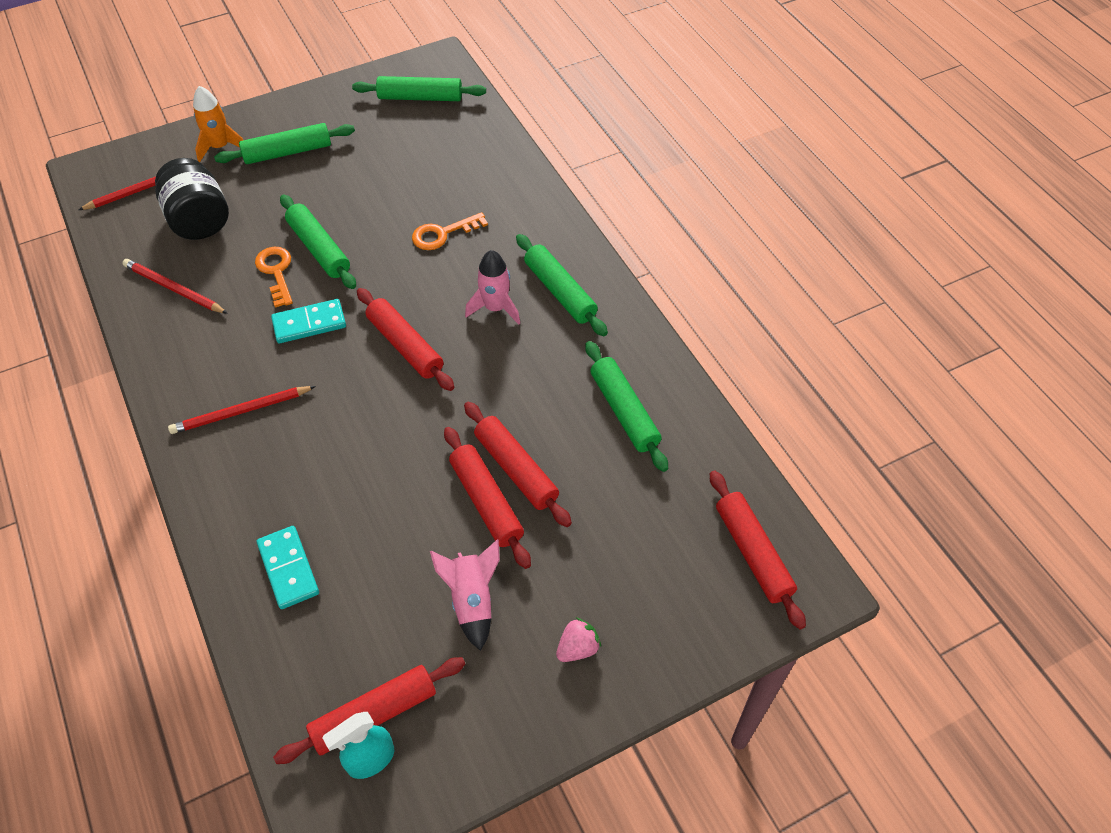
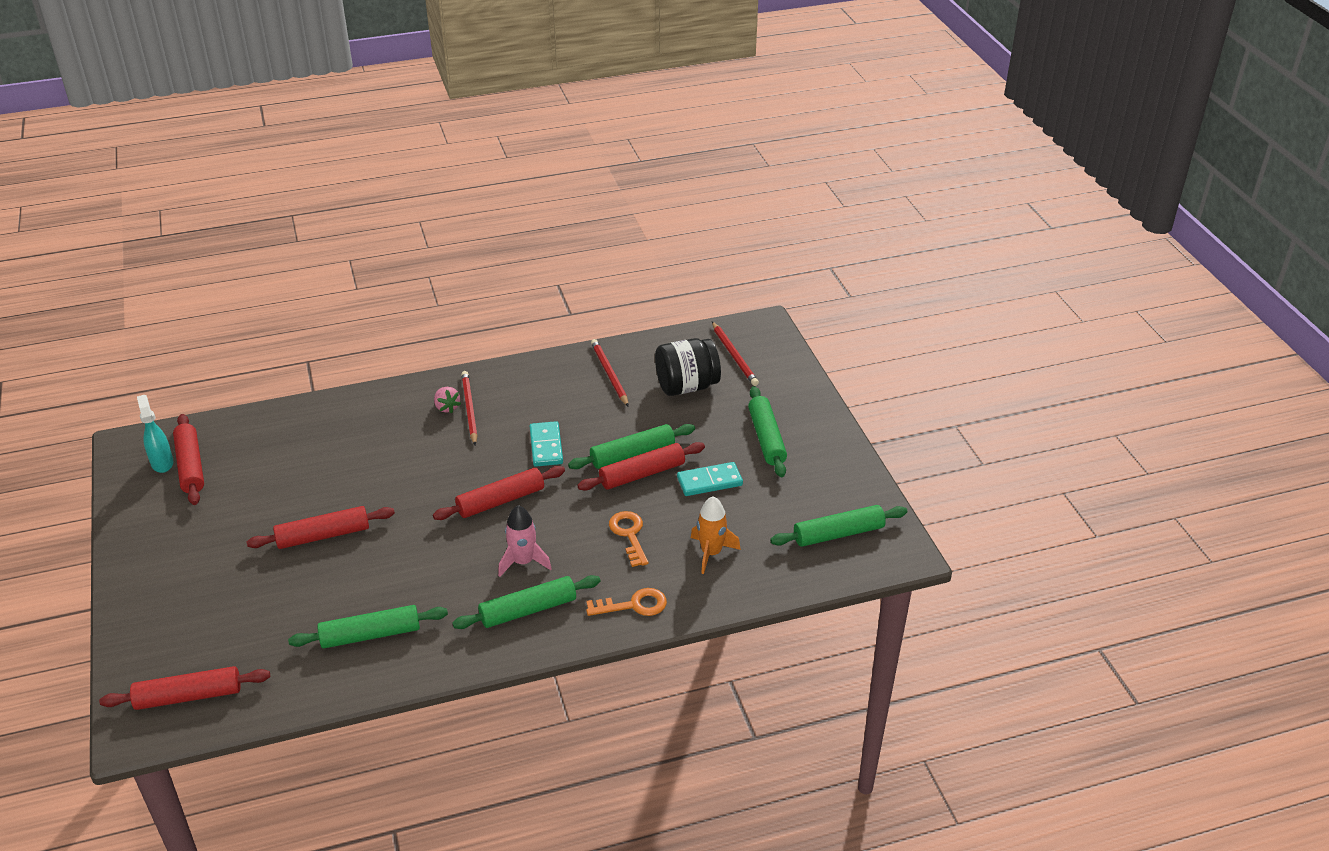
camera: 100 degrees right, 15 degrees down
red pencil [122,259,228,314] -> red pencil turned 60 degrees counterclockwise [591,339,629,407]
orange rocket [193,86,243,162] -> orange rocket moved to [691,496,741,574]
orange key [255,246,293,308] -> orange key moved to [586,588,667,616]
turquoise domino [257,526,319,609] -> turquoise domino moved to [677,462,743,496]
green rolling pin [352,76,486,101] -> green rolling pin turned 60 degrees clockwise [770,505,907,547]
pink rocket [430,539,500,651] -> none
red rolling pin [464,402,572,527] -> red rolling pin moved to [577,442,705,491]
pink strawberry [556,617,601,662] -> pink strawberry moved to [434,387,461,413]

